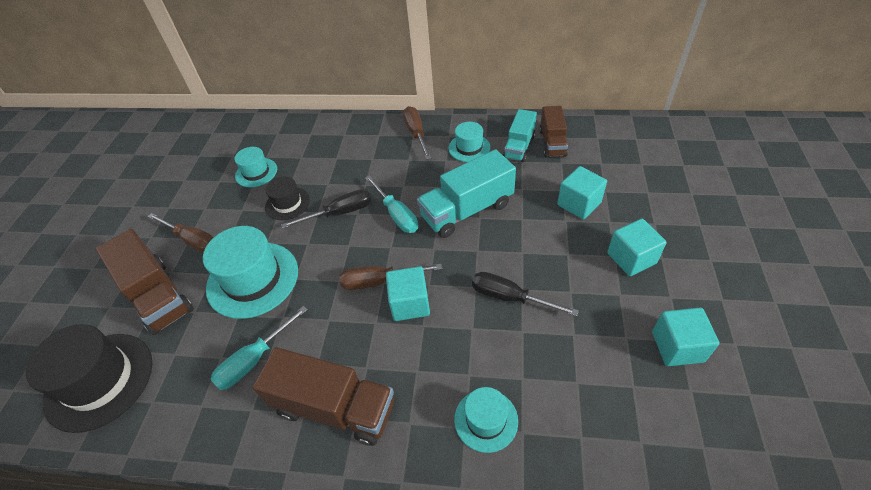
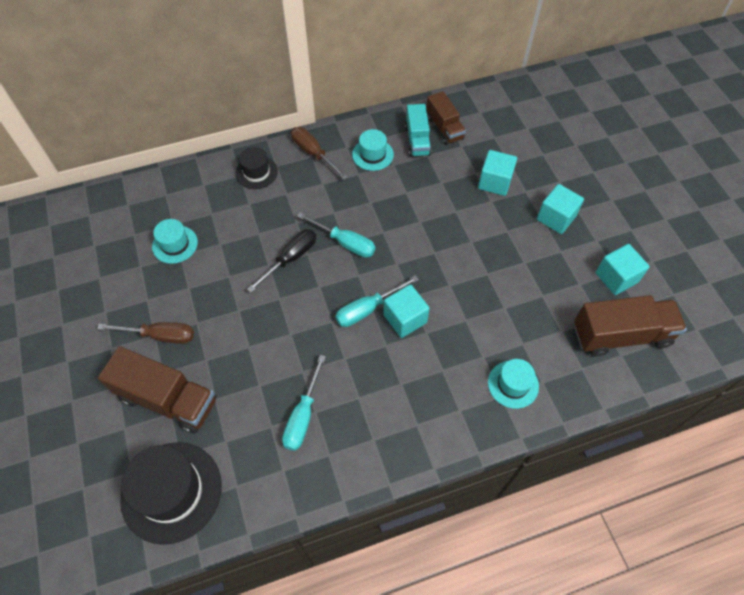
camera: 30 degrees left, 10 degrees up
turquoise hat [203,226,298,319] -> none
brown truck [252,347,394,446] -> brown truck moved to [574,295,687,357]
black hat [265,177,310,220] -> black hat moved to [235,147,278,189]
brown screwdriver [339,264,442,290] -> turquoise screwdriver [335,275,419,327]
turquoise truck [417,149,516,238] -> none
black screwdriver [472,272,579,316] -> none

